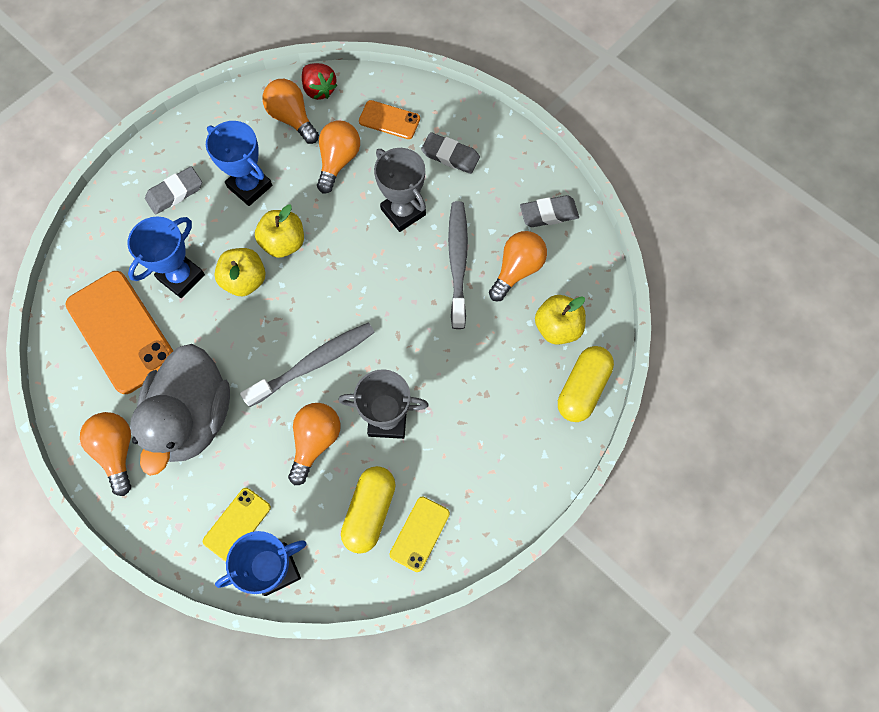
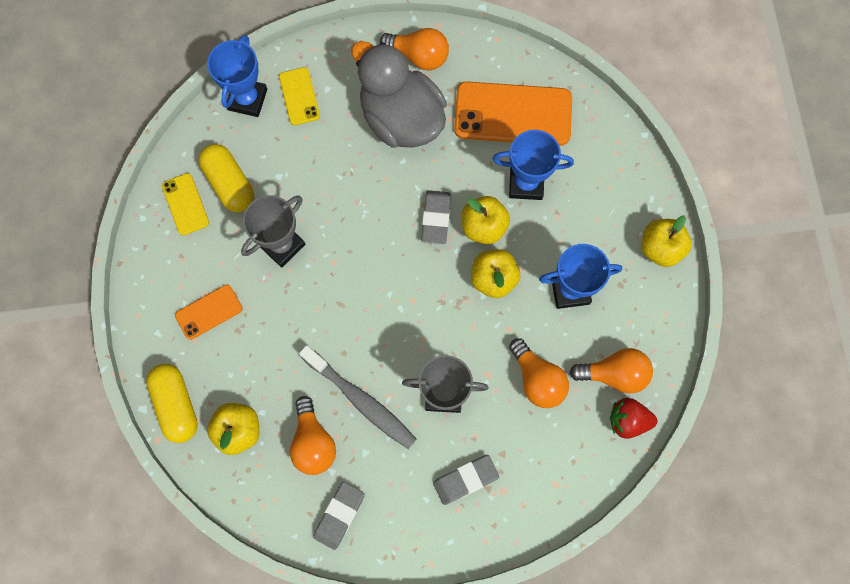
camera: 130 degrees right, 5 degrees up
blue trophy [128,216,205,298] -> blue trophy turned 75 degrees counterclockwise [492,130,574,200]
grey eraser [145,166,202,215] -> grey eraser moved to [421,190,451,244]
grey toothbrush [240,322,375,407] -> none
orange light bulb [288,403,341,485] -> none
orange phone [359,100,420,139] -> orange phone moved to [175,284,243,340]
none -> yellow apple [641,215,692,267]

